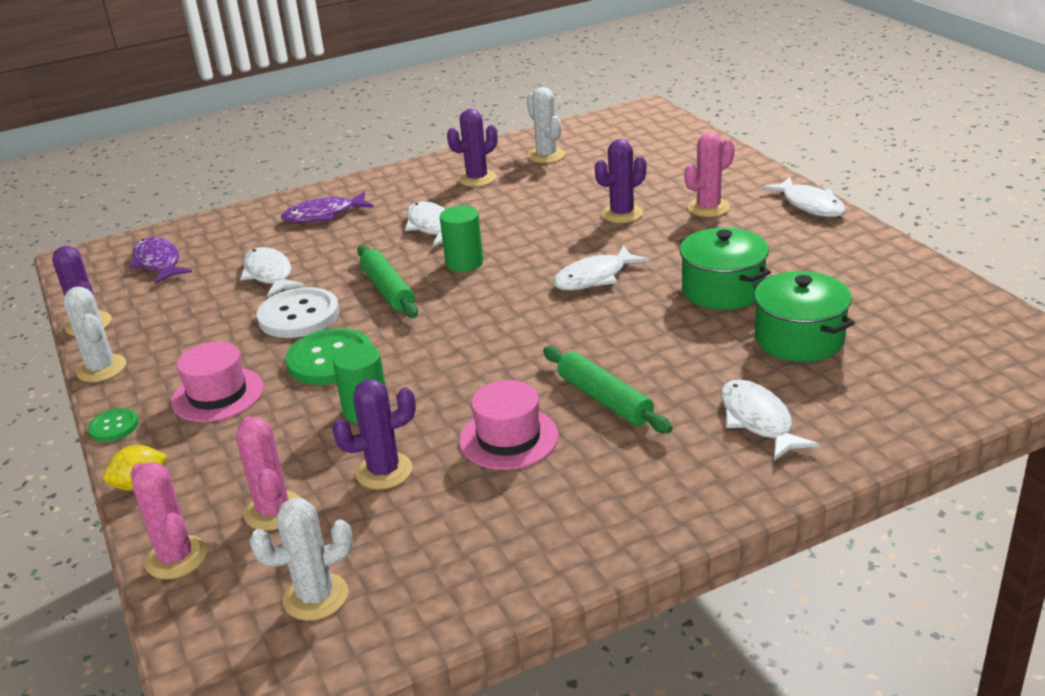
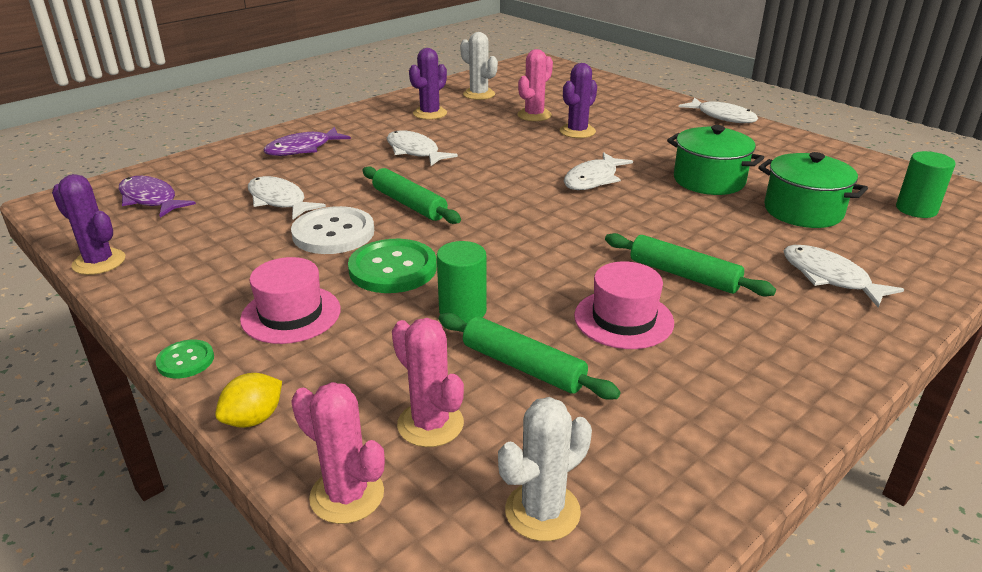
camera: 20 degrees left, 0 degrees up
white cactus [63,287,126,382] -> none
purple cactus [332,379,416,489] -> green rolling pin [439,313,620,400]
green cylinder [440,206,483,272] -> green cylinder moved to [896,151,955,218]
pink cactus [684,132,734,217] -> pink cactus moved to [517,49,553,121]

